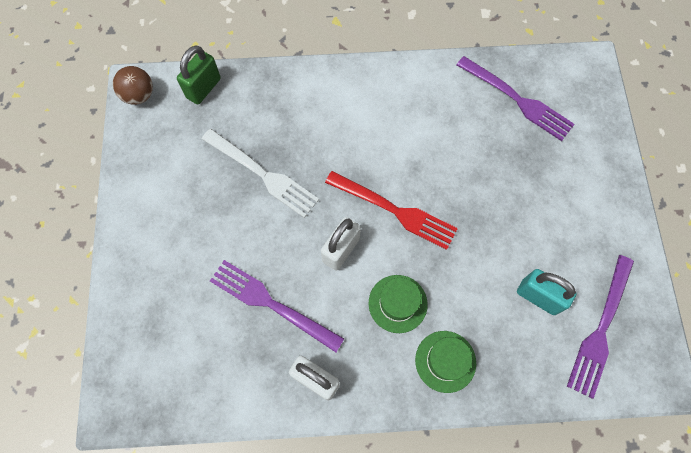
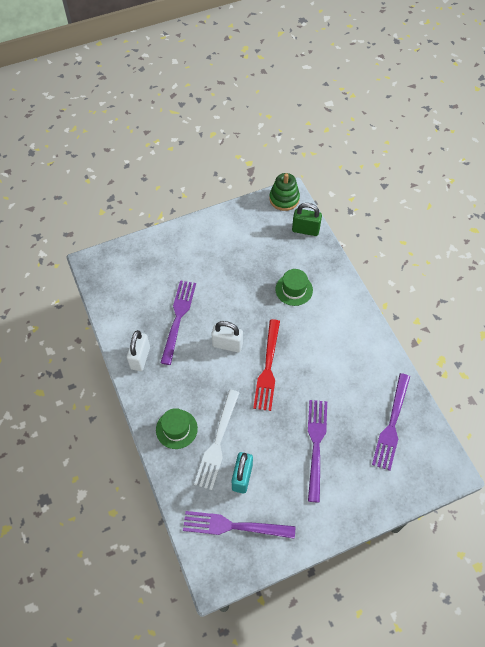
camera: 70 degrees right, 10 degrees down
brown ball [113,66,153,105] -> green stacking toy [269,173,300,211]
white fork [202,129,319,218] -> white fork moved to [194,390,240,490]
green hat [369,275,428,333] -> green hat moved to [275,269,313,306]
none -> purple fork [308,400,327,503]

